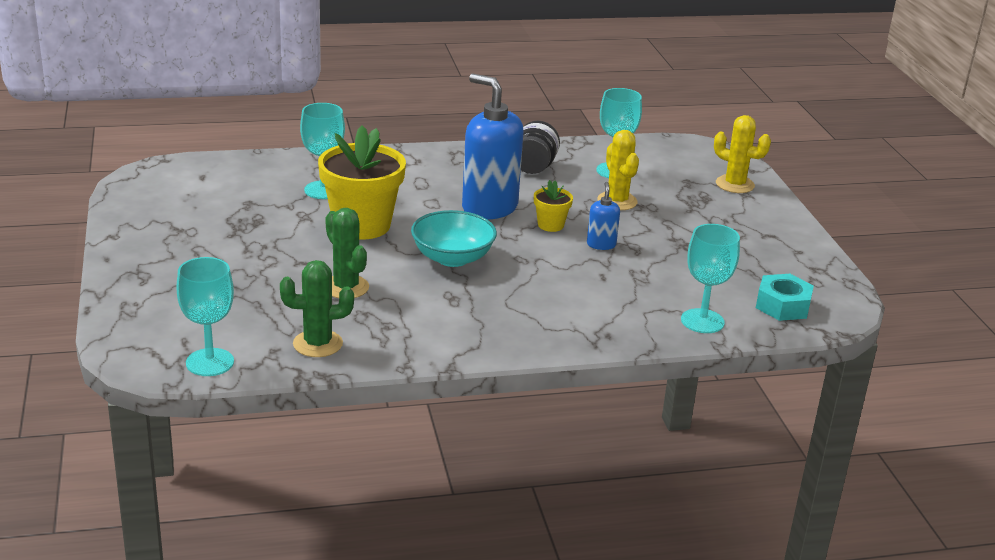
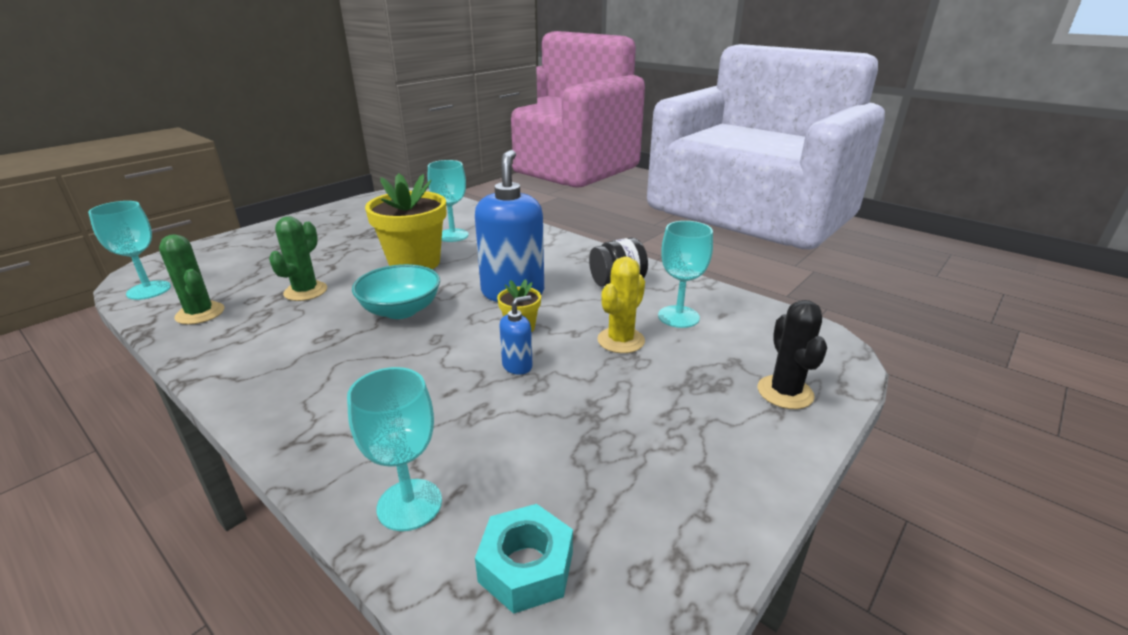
camera: 55 degrees right, 0 degrees up
yellow cactus [714,115,771,193] -> black cactus [758,300,827,409]

